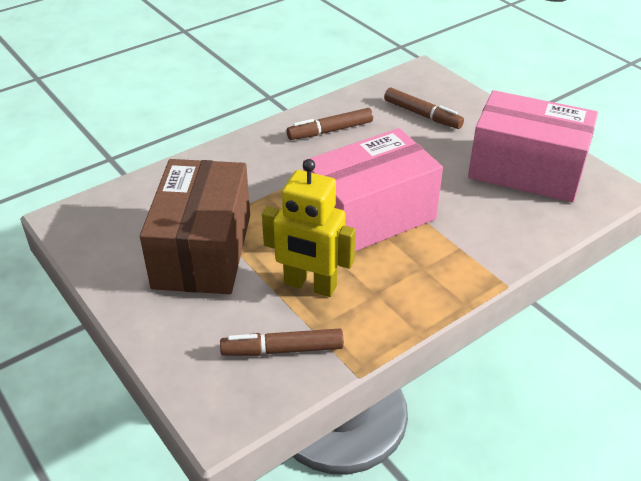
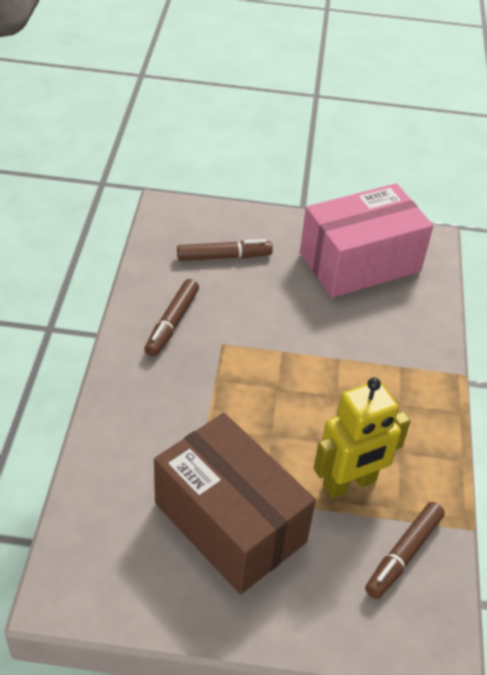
camera: 50 degrees left, 5 degrees up
pink box [303,128,443,251] -> none

